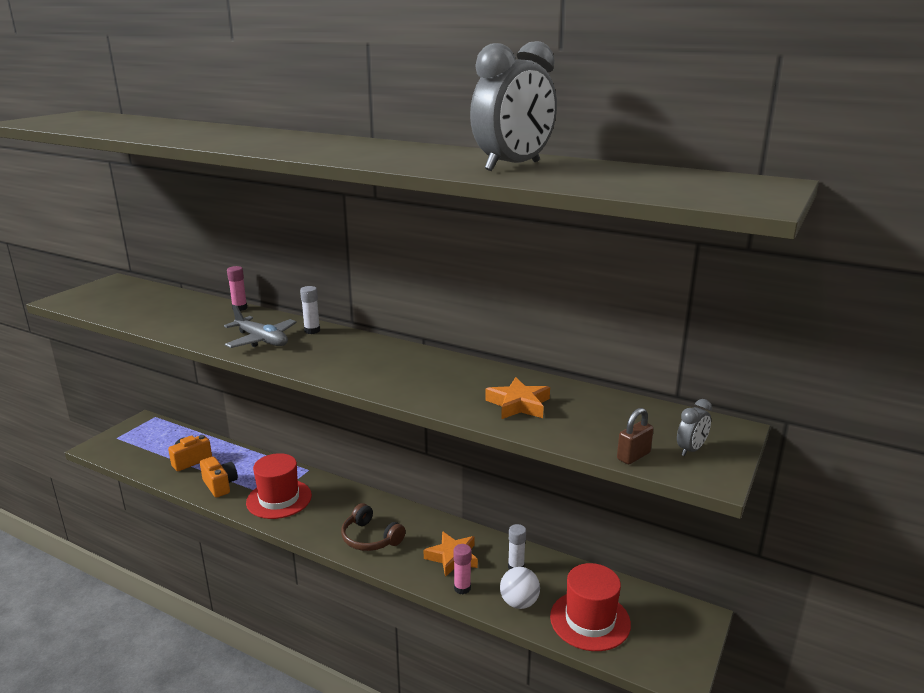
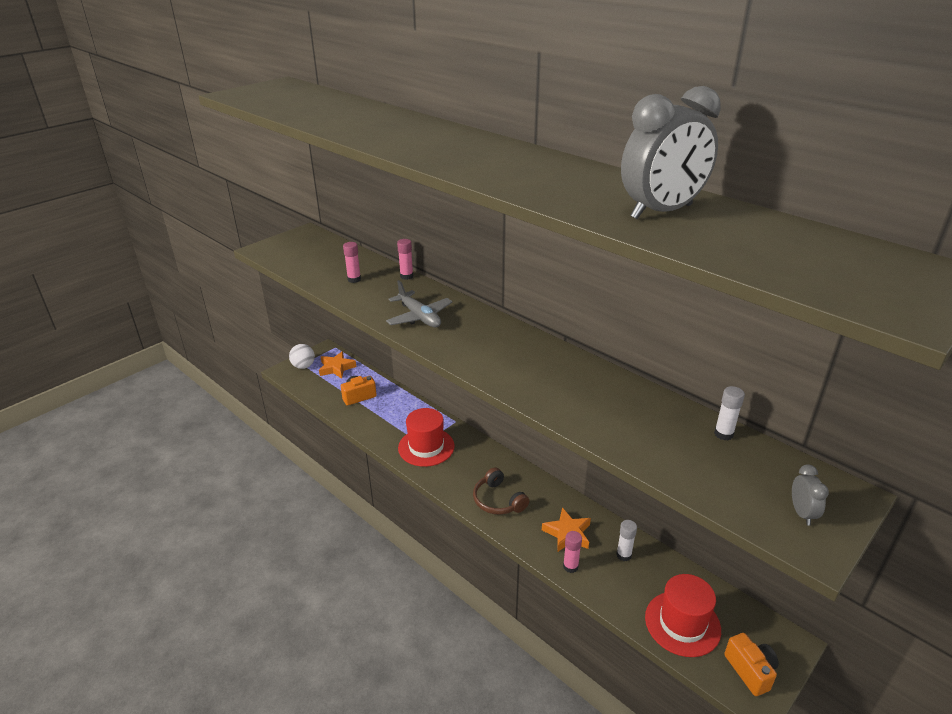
camera: 15 degrees right, 10 degrees up
orange camera [200,457,238,498] -> orange camera moved to [724,633,779,696]
white glue stick [300,286,320,334] -> white glue stick moved to [714,386,745,440]
orange star [485,377,550,419] -> orange star moved to [319,351,356,379]
white ball [500,567,540,609] -> white ball moved to [289,344,315,369]
brown padlock [617,408,654,464] -> none
grey clock [677,399,712,456] -> grey clock turned 60 degrees counterclockwise [792,465,829,526]
none -> pink glue stick [343,242,361,283]

